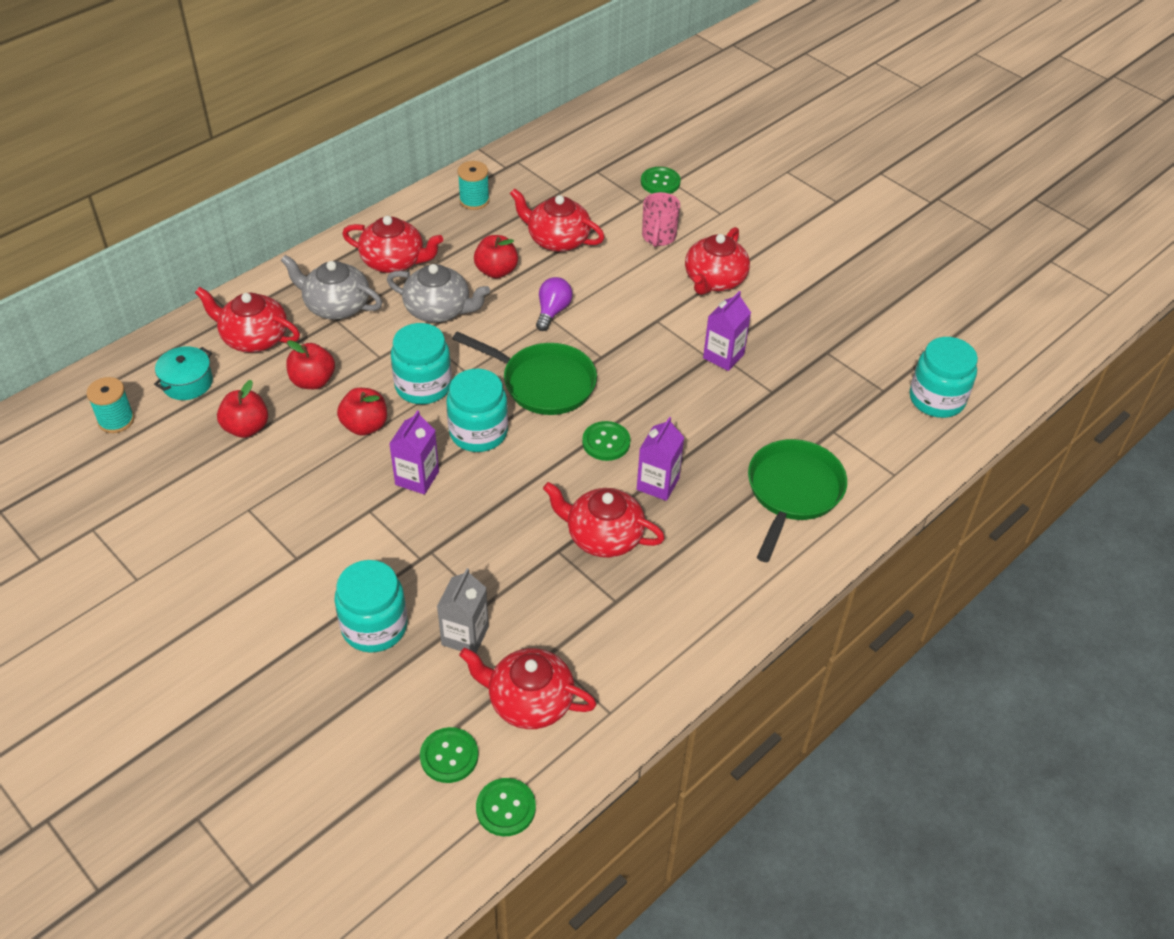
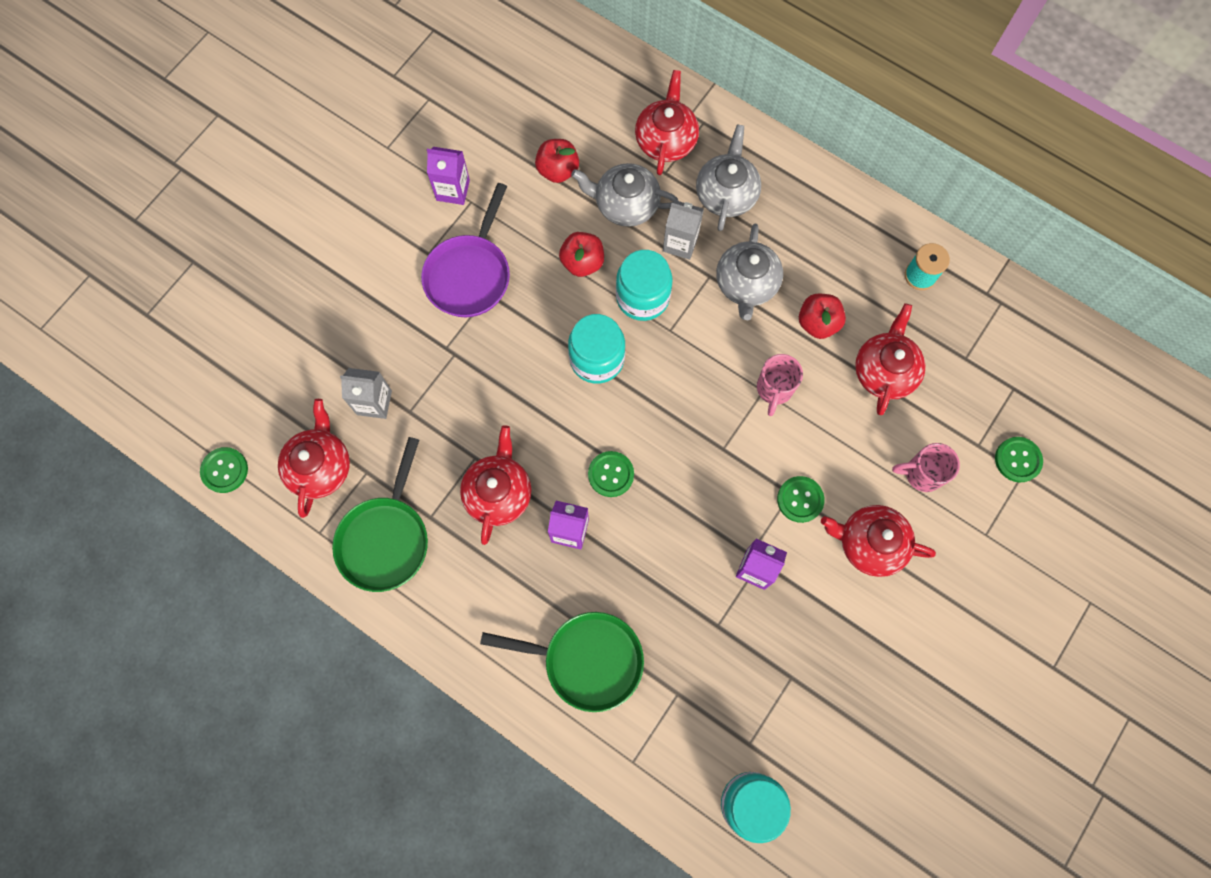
camera: 80 degrees right, 25 degrees up
turquoise spool [86,377,134,433] -> none
turquoise pot [154,346,213,400] -> none
red apple [286,340,335,389] -> grey teapot [571,163,678,227]
turquoise jar [334,560,407,653] -> none
red teapot [342,216,443,273] -> none
purple carton [389,410,439,494] -> purple carton moved to [427,147,470,205]
green button [420,727,478,783] -> green button moved to [777,476,824,523]
green pan [452,331,597,415] -> green pan moved to [332,437,428,592]
purple light bulb [536,277,572,331] -> pink mug [757,354,803,416]
none -> purple pan [421,183,510,317]
none -> grey carton [663,200,704,260]

